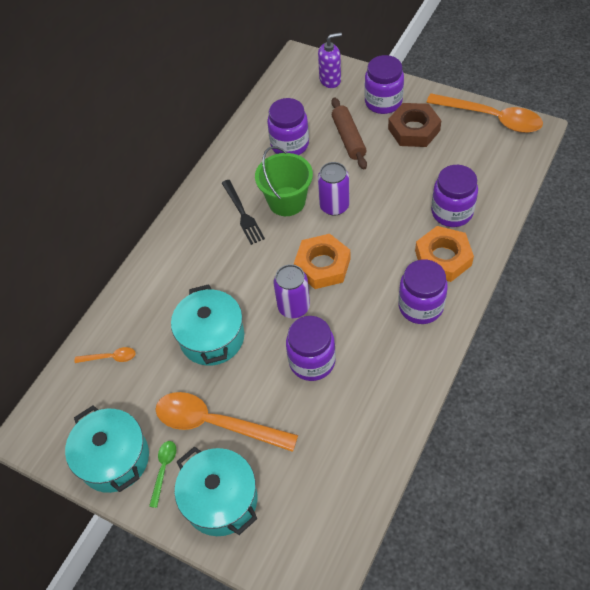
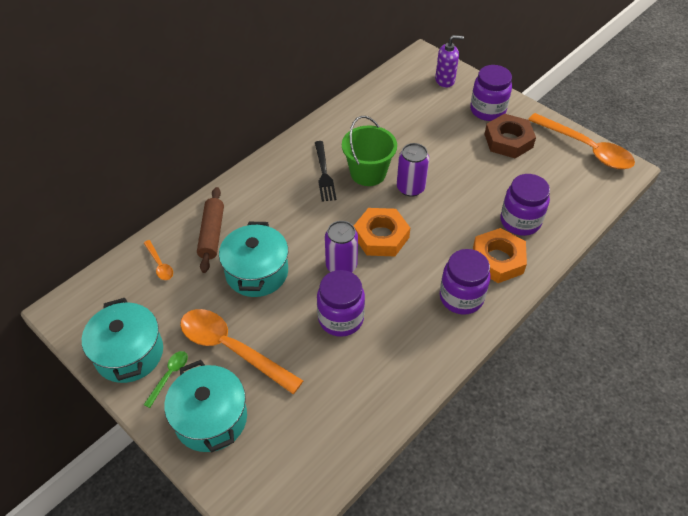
camera: 10 degrees right, 5 degrees down
orange spoon [75,347,136,363] -> orange spoon turned 45 degrees clockwise [144,240,173,280]
purple jar [267,98,309,155] -> none
brown rolling pin [331,97,367,169] -> brown rolling pin moved to [197,187,224,273]

